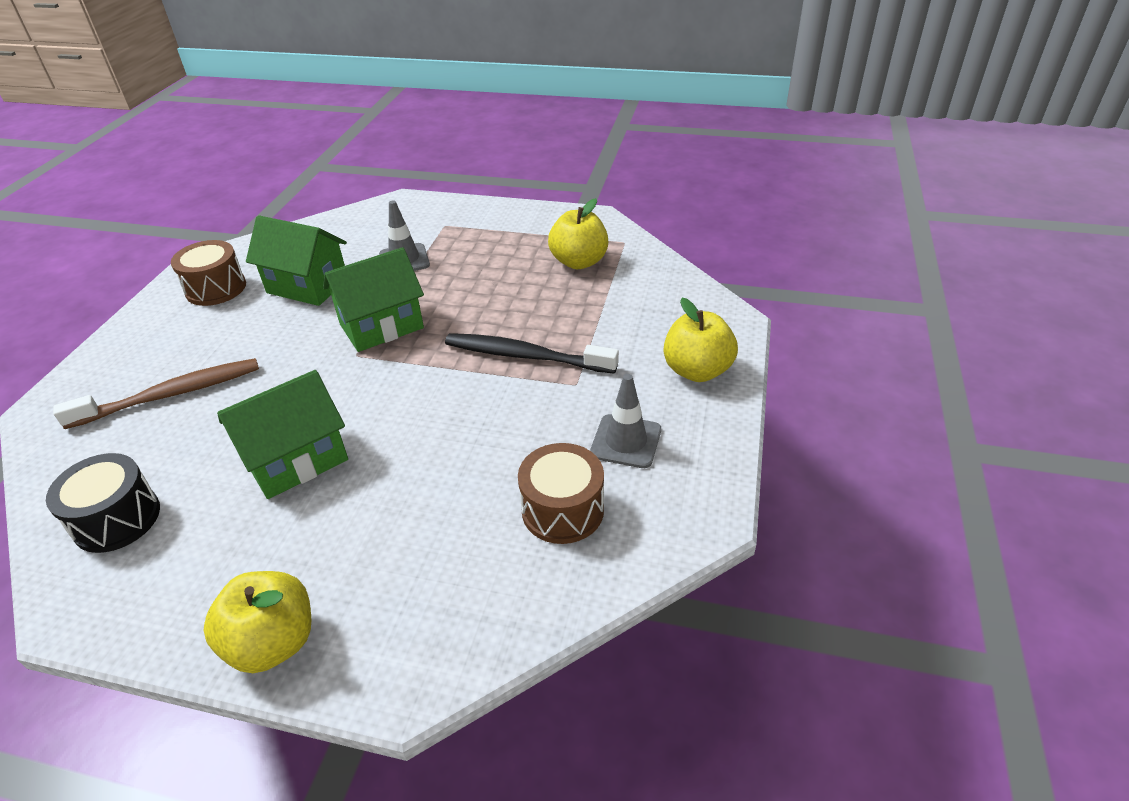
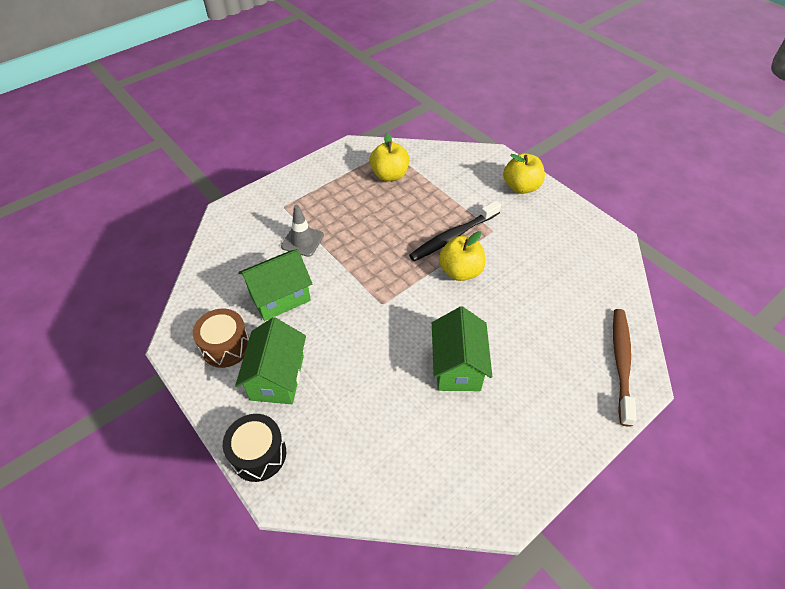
camera: 55 degrees left, 10 degrees up
black drum [46,453,160,553] -> black drum moved to [223,414,286,482]
brown toothbrush [53,358,259,429] -> brown toothbrush moved to [613,309,637,427]
yellow apple [204,571,311,673] -> yellow apple moved to [439,231,485,281]
green house [323,247,424,352] -> green house moved to [235,317,306,404]
brown drum [518,443,604,544] -> none
grey traffic cone [590,374,661,468] -> none

